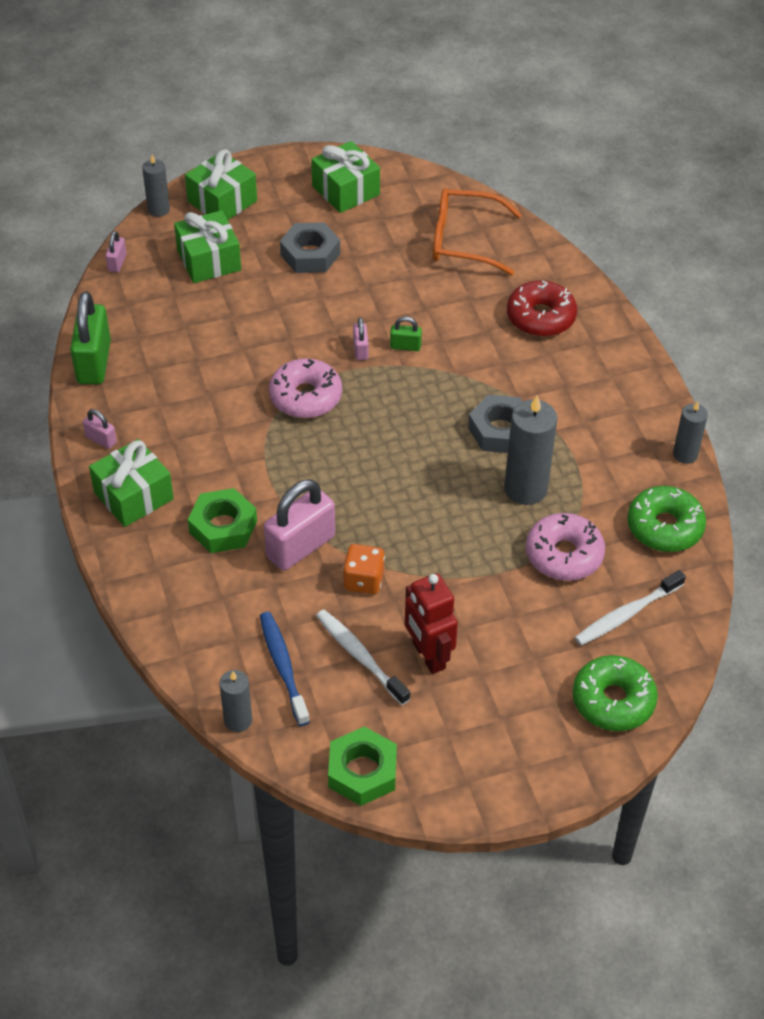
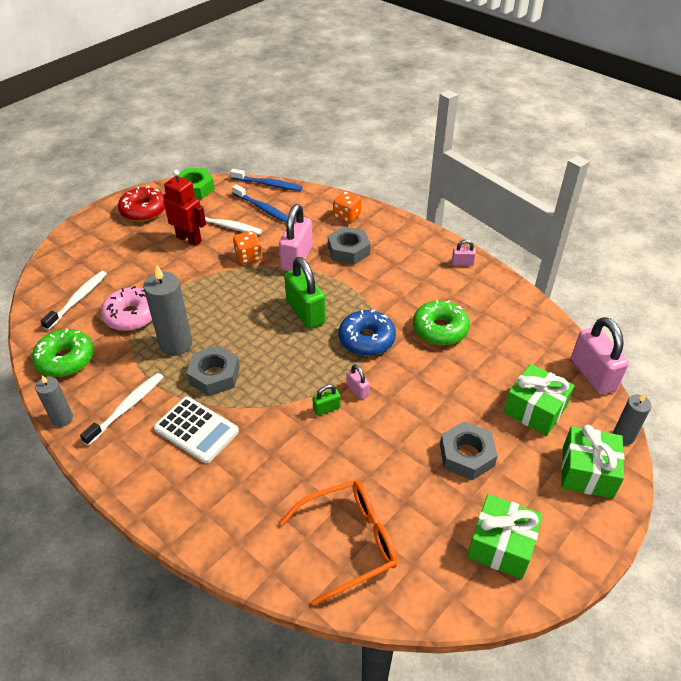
camera: 150 degrees right, 5 degrees down
green padlock [70,291,111,384] -> green padlock moved to [284,257,326,329]
green gift [89,439,174,527] -> none
pink padlock [105,231,127,273] -> pink padlock [571,317,629,395], size x2.13
green nut [187,488,257,553] -> grey nut [328,226,371,265]
grey candle [219,670,252,732] -> blue toothbrush [230,169,302,191]
pink donut [269,358,342,418] -> blue donut [339,309,396,356]
red donut [507,281,577,337] -> red donut moved to [118,186,165,222]
green donut [572,655,658,731] -> green donut moved to [413,300,470,346]
none -> white toothbrush [80,373,163,446]
none -> white calculator [154,397,239,464]
none -> orange dice [333,191,361,223]

